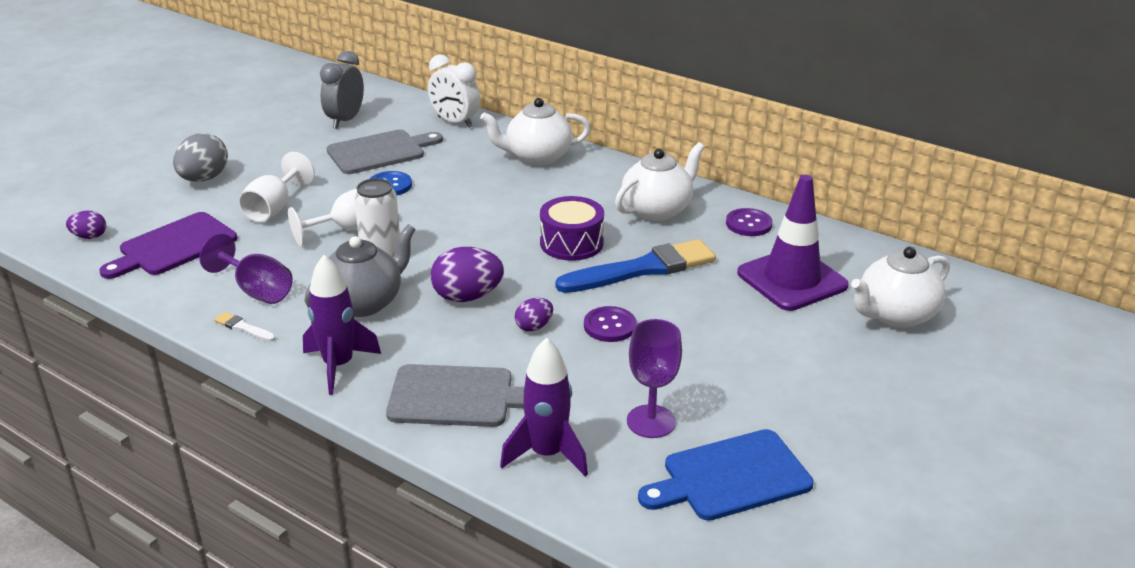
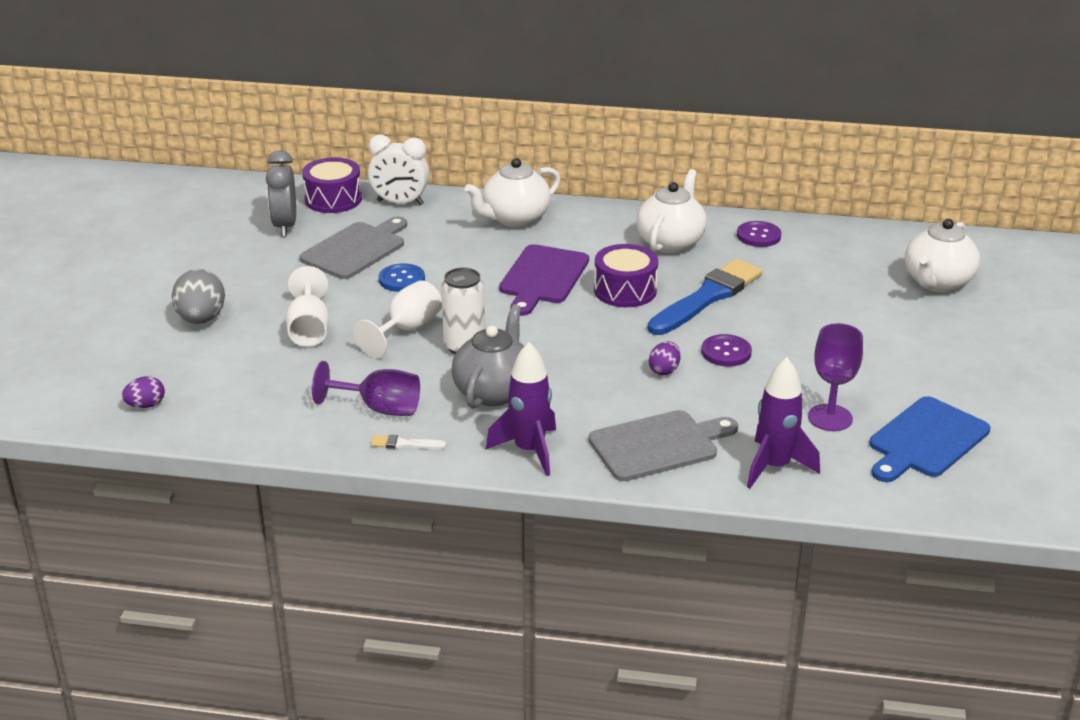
camera: 25 degrees left, 0 degrees up
purple cutting board [99,212,237,279] -> purple cutting board moved to [499,244,589,316]
purple egg [431,247,504,302] -> none
purple traffic cone [737,175,849,311] -> none
none -> purple drum [302,157,362,213]

